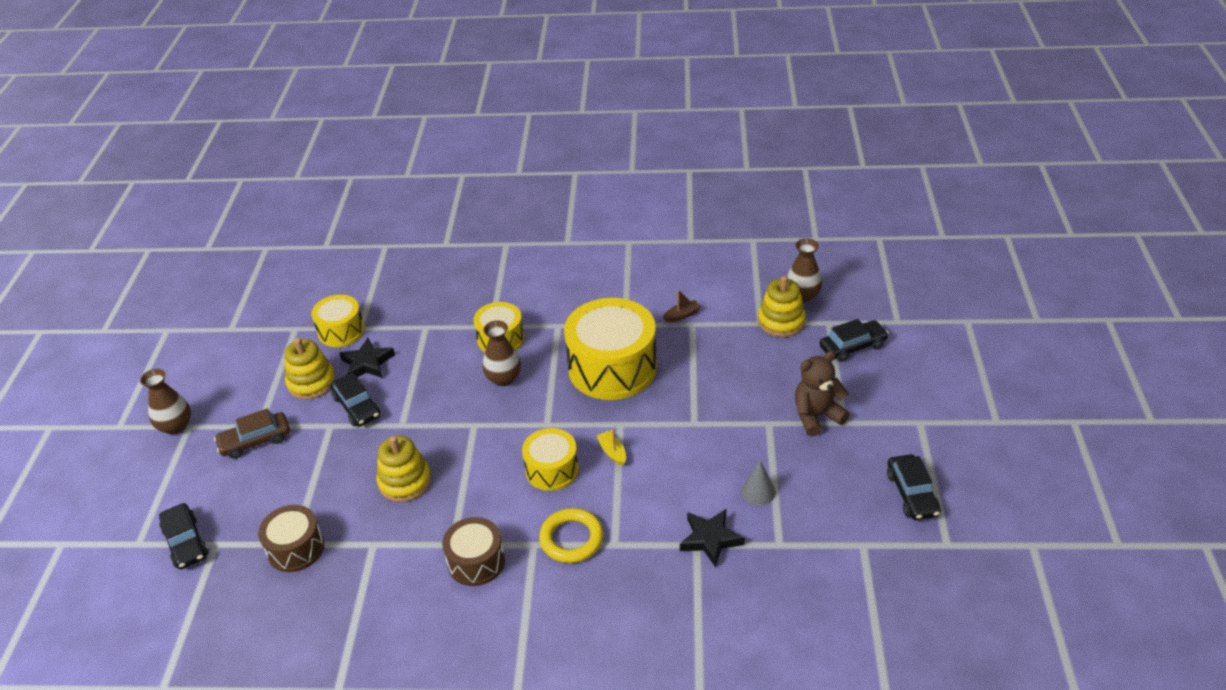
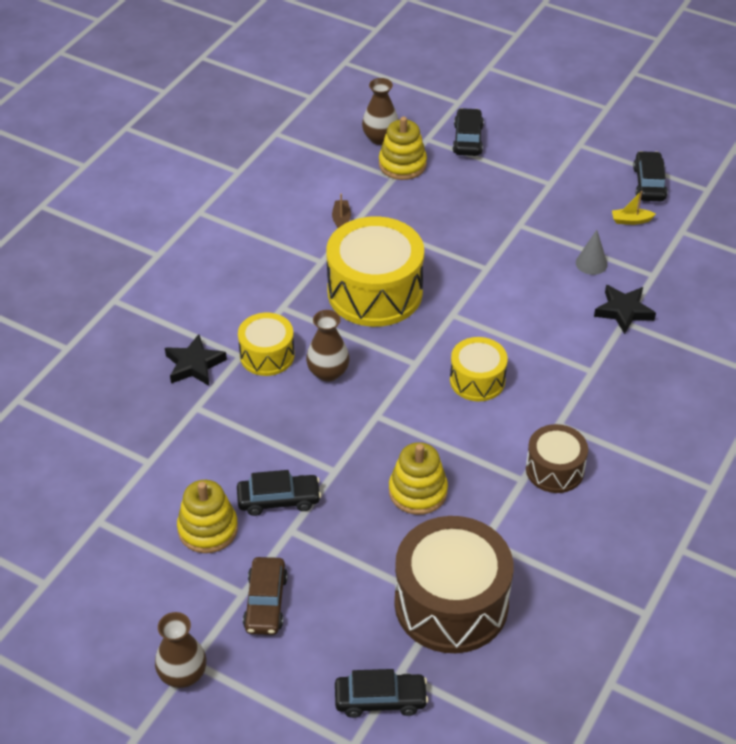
camera: 65 degrees left, 5 degrees up
brown drum [258,505,324,572] -> brown drum [394,516,514,653], size x1.81
yellow drum [311,295,365,347] -> none
black star [339,338,395,378] -> black star moved to [165,334,227,386]
yellow ring [539,508,604,563] -> none
yellow boat [597,428,626,466] -> yellow boat moved to [612,191,656,225]
brown teddy bear [795,351,850,436] -> none
black car [887,454,941,520] -> black car turned 105 degrees counterclockwise [633,151,668,201]

